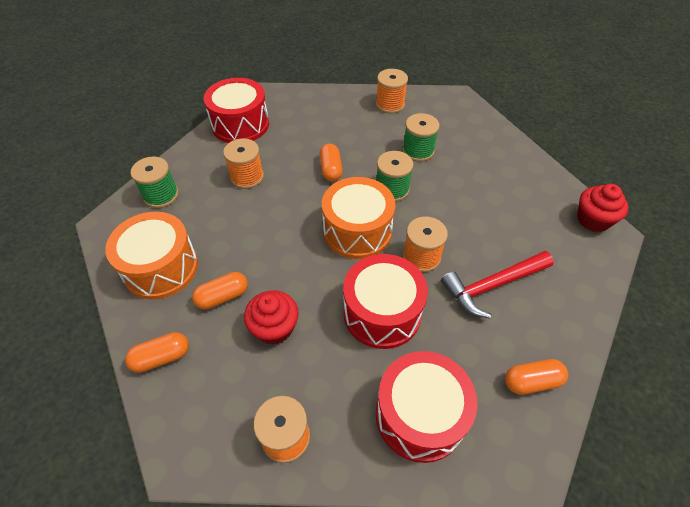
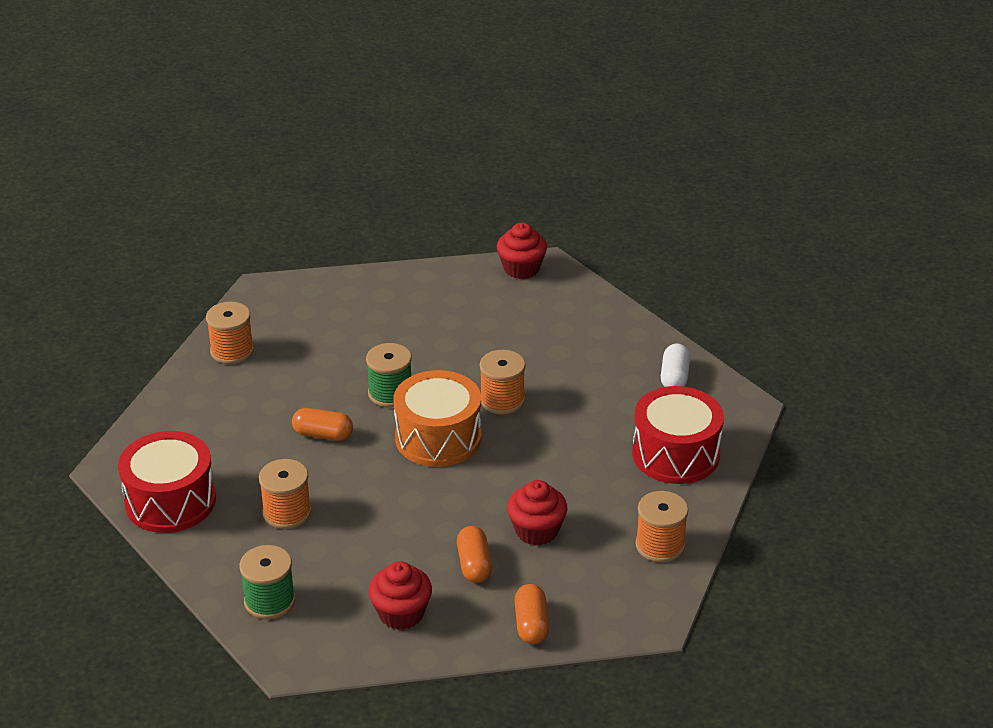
camera: 70 degrees left, 15 degrees down
orange drum [105,212,198,300] -> red cupcake [369,561,432,630]
red drum [343,254,428,349] -> none
green spool [402,113,440,162] -> none
red hammer [441,251,554,318] -> none
orange capsule [505,359,568,395] -> white capsule [661,344,690,387]

